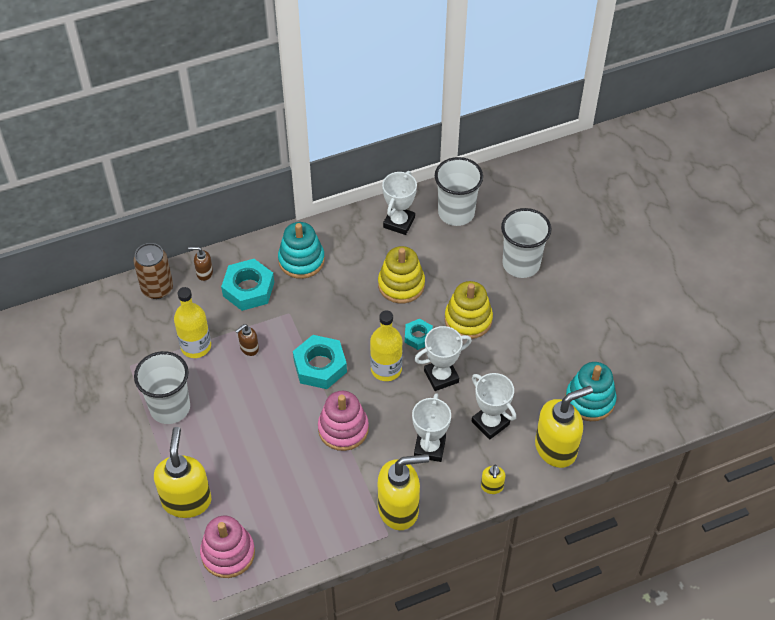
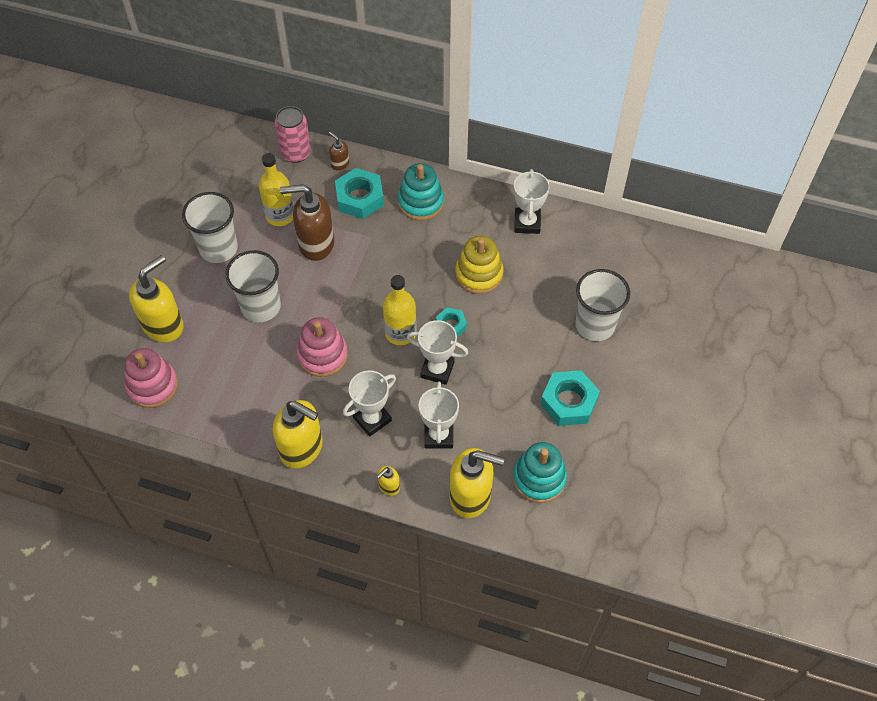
camera: 40 degrees right, 5 degrees up
brown can [133,243,173,299] -> pink can [275,106,311,163]
brown soap dispenser [235,324,259,356] -> brown soap dispenser [280,184,334,261], size x2.18
turquoise nut [293,335,347,389] -> turquoise nut moved to [540,370,600,426]
white trophy [382,171,417,235] -> white trophy turned 60 degrees counterclockwise [514,169,550,234]
white cup [435,157,483,226] -> white cup moved to [225,250,281,322]
yellow stacking toy [445,281,493,339] -> none

